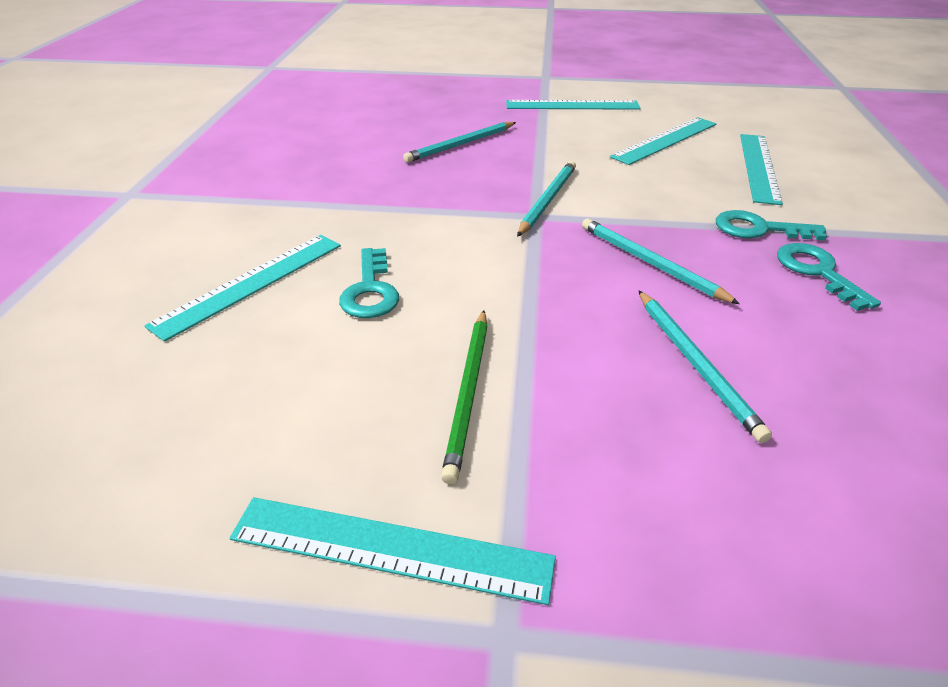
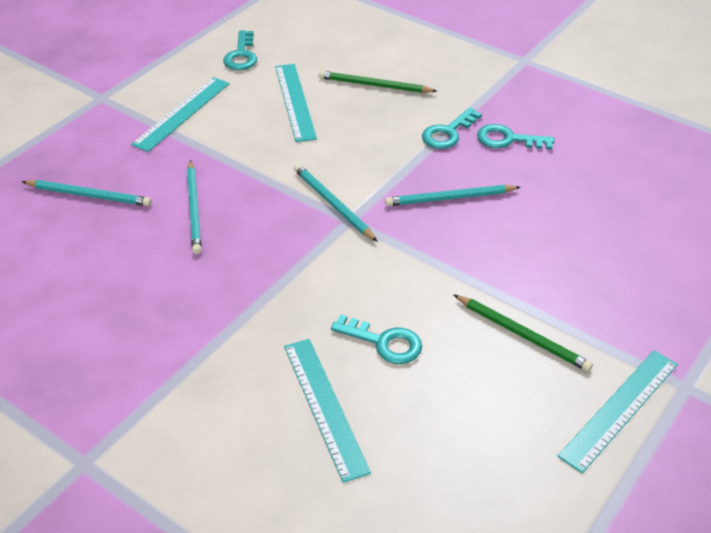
camera: 60 degrees left, 5 degrees up
turquoise pencil [639,291,772,443] -> turquoise pencil moved to [22,180,151,206]
turquoise ruler [740,134,783,205] -> green pencil [318,71,437,93]
none -> turquoise key [223,30,257,70]

